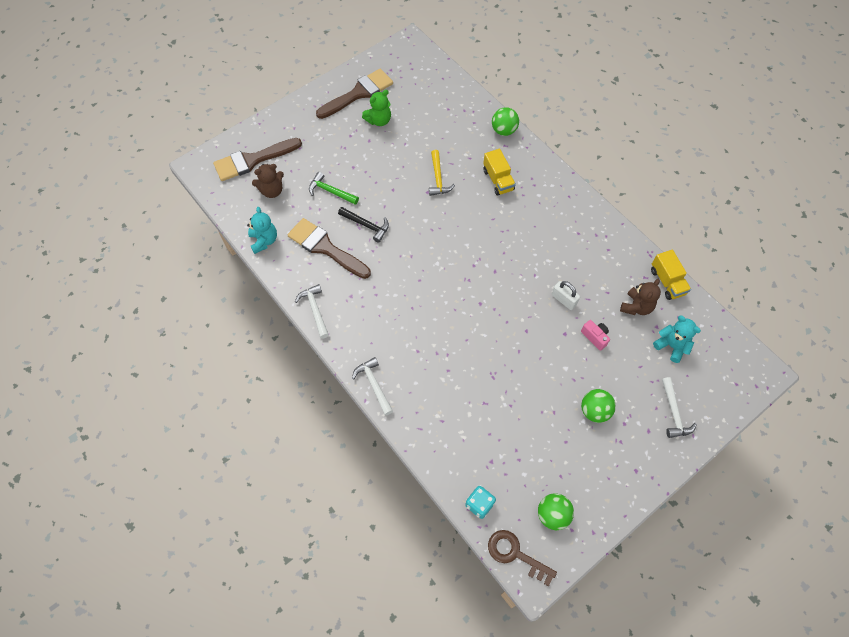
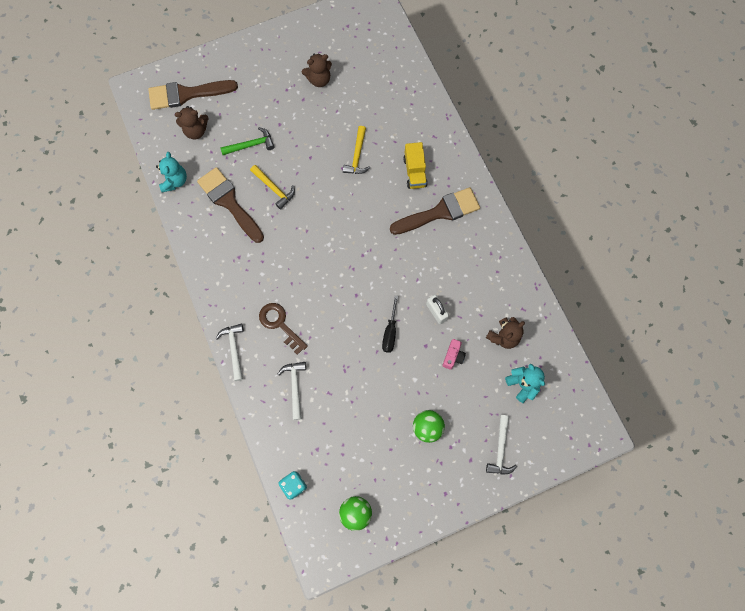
camera: 15 degrees right, 10 degrees up
white hammer [295,284,329,339] -> white hammer moved to [278,362,306,420]
green hammer [309,172,359,205] -> green hammer turned 120 degrees clockwise [220,127,274,155]
brown brush [316,69,393,119] -> brown brush moved to [390,187,480,235]
black hammer [338,207,389,242] -> yellow hammer [250,165,295,210]
green teddy bear [362,90,391,126] -> brown teddy bear [302,53,332,87]
brown key [488,530,557,586] -> brown key moved to [259,303,308,355]
green ball [492,107,519,136] -> none
pink camera [581,320,610,351] -> pink camera turned 45 degrees clockwise [442,339,466,370]
yellow truck [651,250,691,300] -> none
none -> black screwdriver [382,296,398,353]

